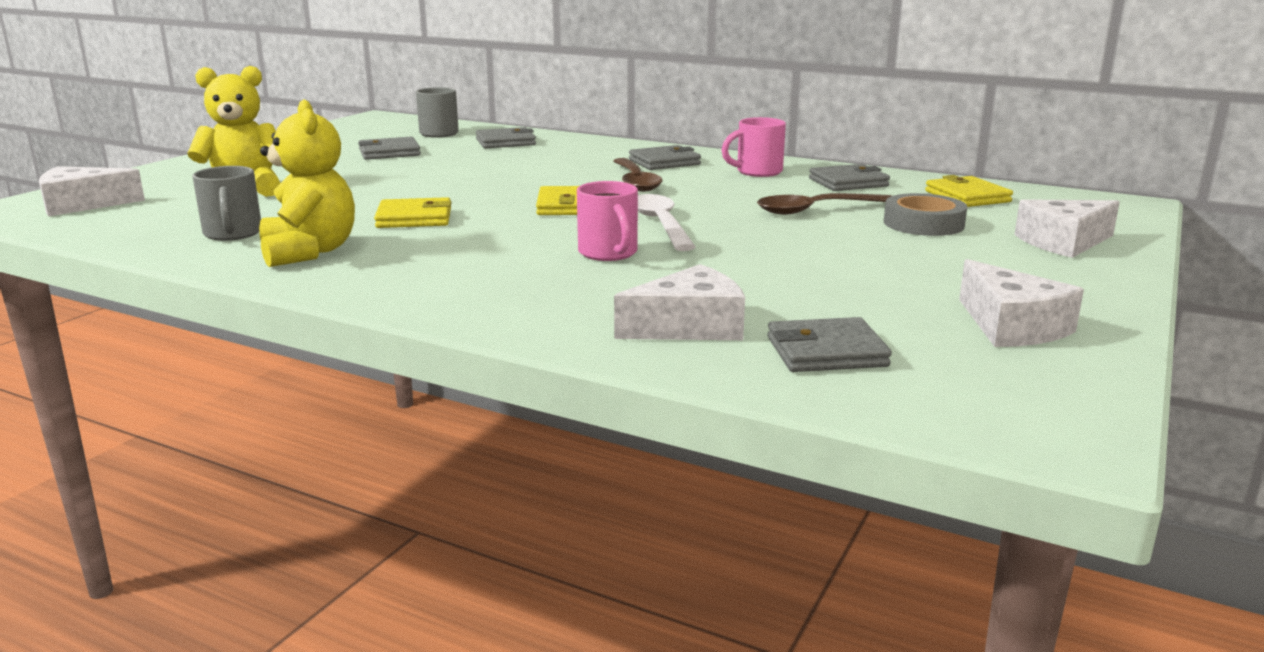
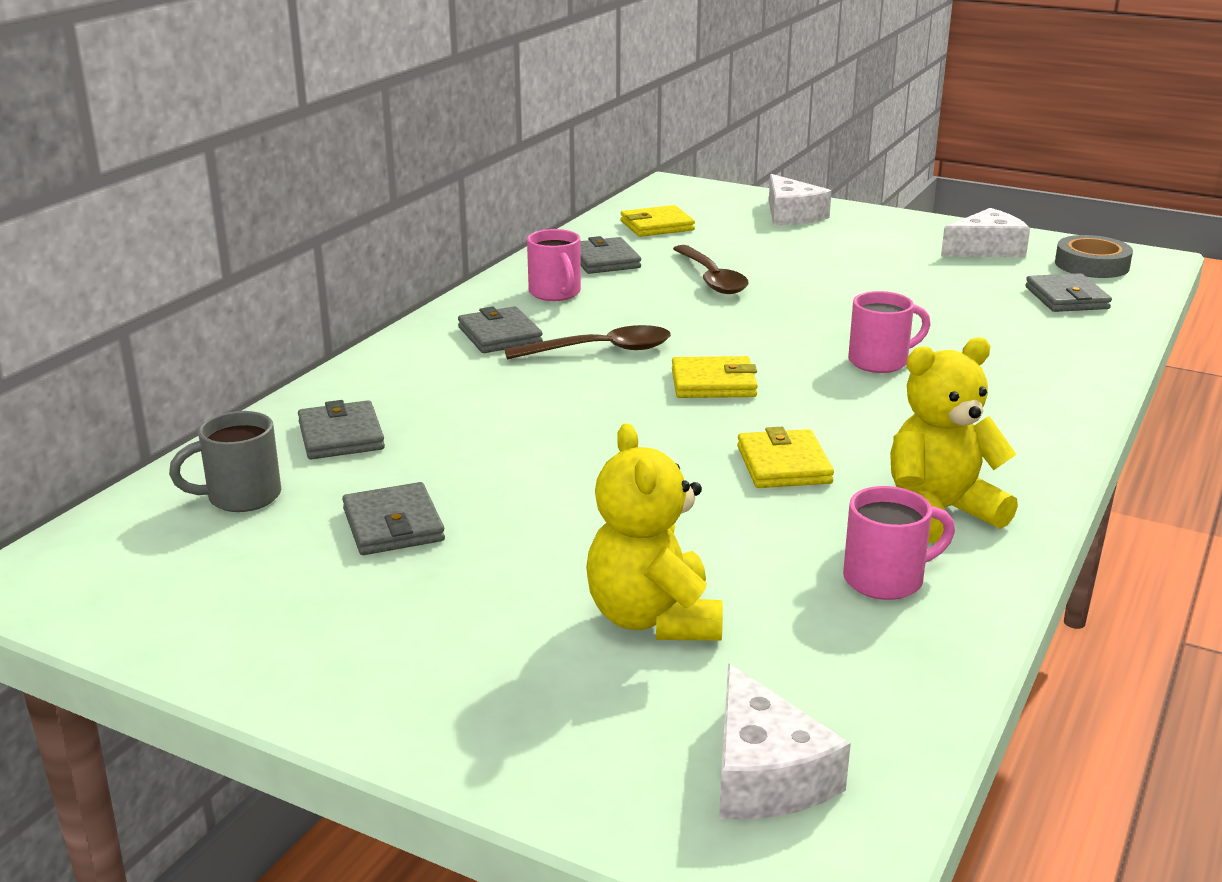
camera: 90 degrees left, 5 degrees up
grey mug [192,166,261,241] -> pink mug [843,486,955,600]
white cheese [614,264,745,340] -> none
white spoon [638,194,696,251] -> none
grey tape [884,193,967,236] -> grey tape moved to [1055,235,1133,278]

